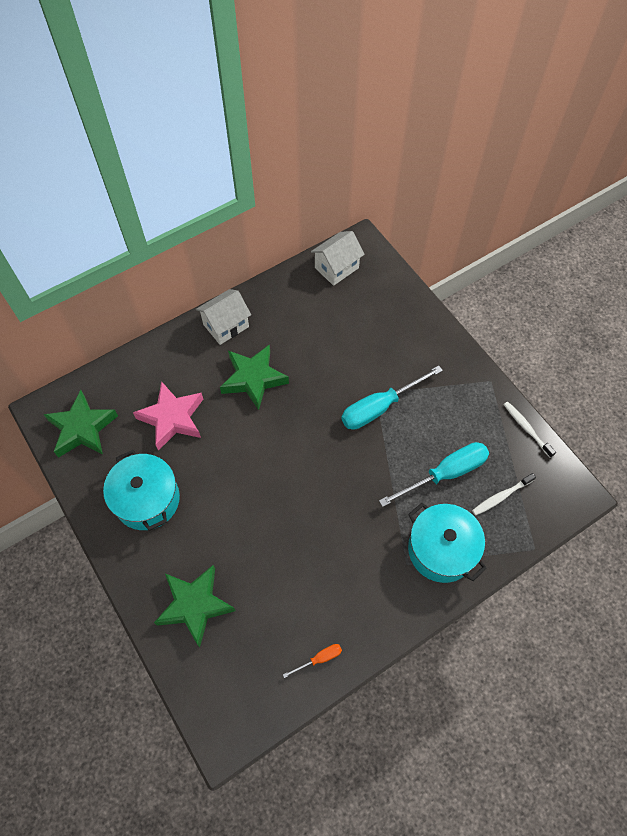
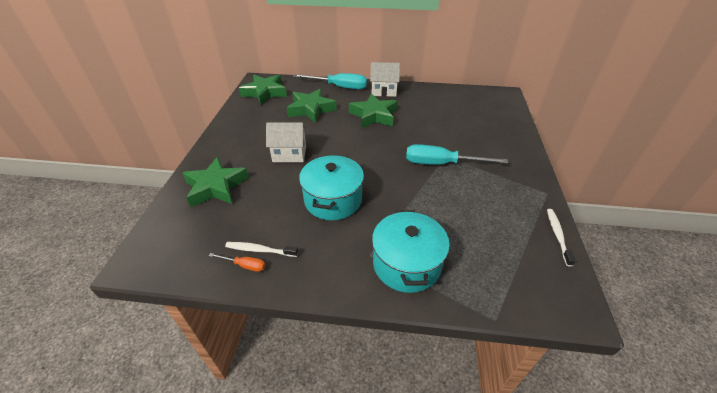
camera: 40 degrees right, 20 degrees down
turquoise pot [103,450,180,531] -> turquoise pot moved to [299,155,364,220]
pink star [133,381,203,451] -> green star [287,88,337,123]
white house [311,231,365,286] -> white house moved to [266,122,306,162]
turquoise screwdriver [379,442,489,507] -> turquoise screwdriver moved to [293,73,367,89]
white toothbrush [472,473,536,516] -> white toothbrush moved to [225,242,298,257]

